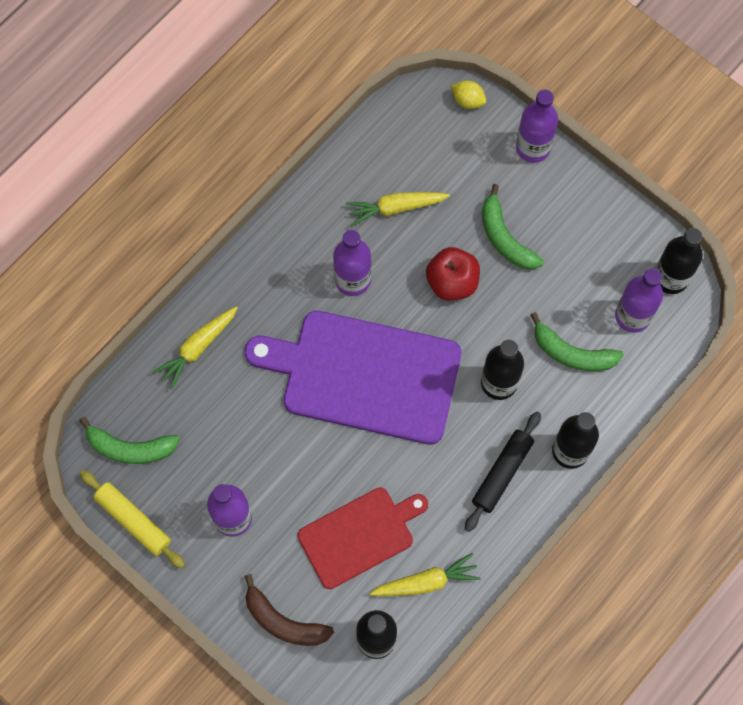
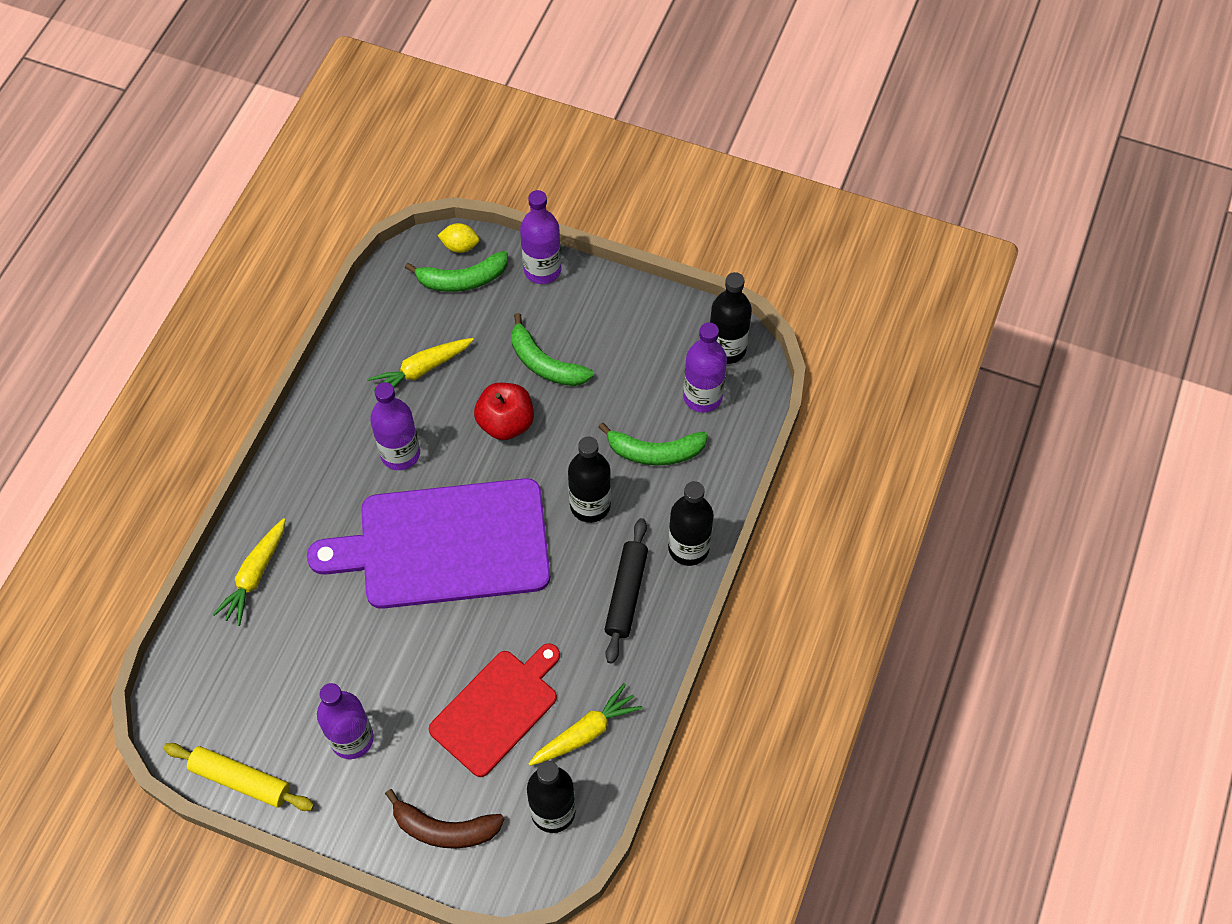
camera: 20 degrees left, 10 degrees down
green banana [79,417,179,464] -> green banana moved to [405,251,508,292]

